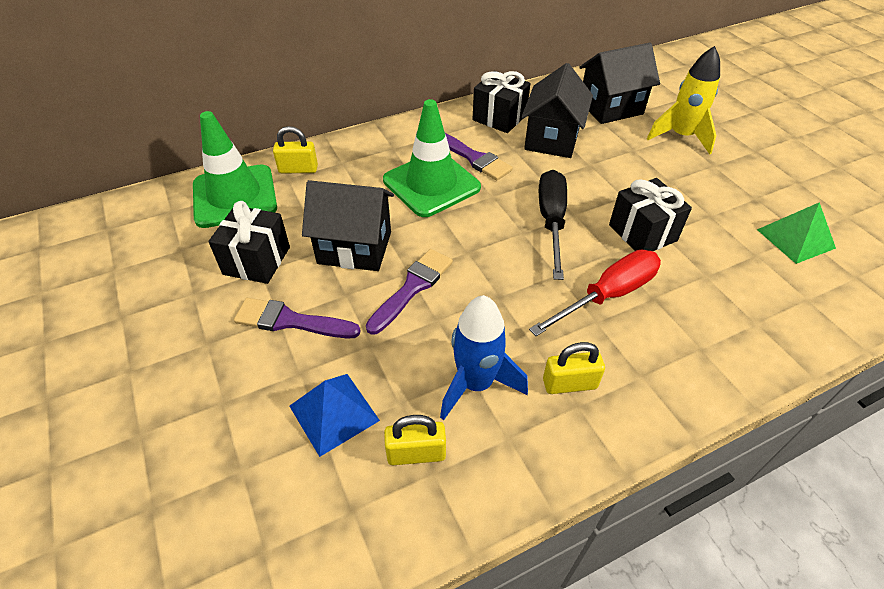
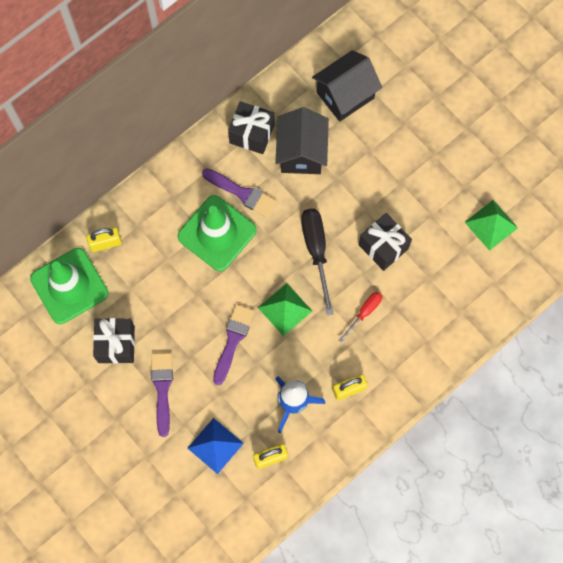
camera: 15 degrees left, 25 degrees up
purple brush [234,298,361,338] -> purple brush turned 90 degrees clockwise [151,353,173,437]
black house [302,180,394,271] -> none
red screwdriver [529,250,661,336] -> red screwdriver [339,292,382,343], size x0.57
yellow rocket [647,46,720,155] -> none
none -> green pyramid [258,283,312,336]

